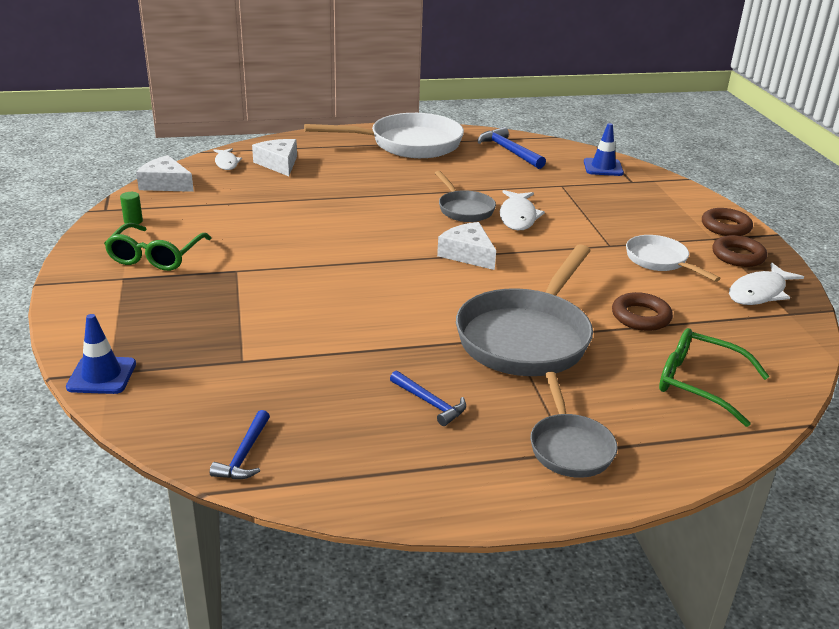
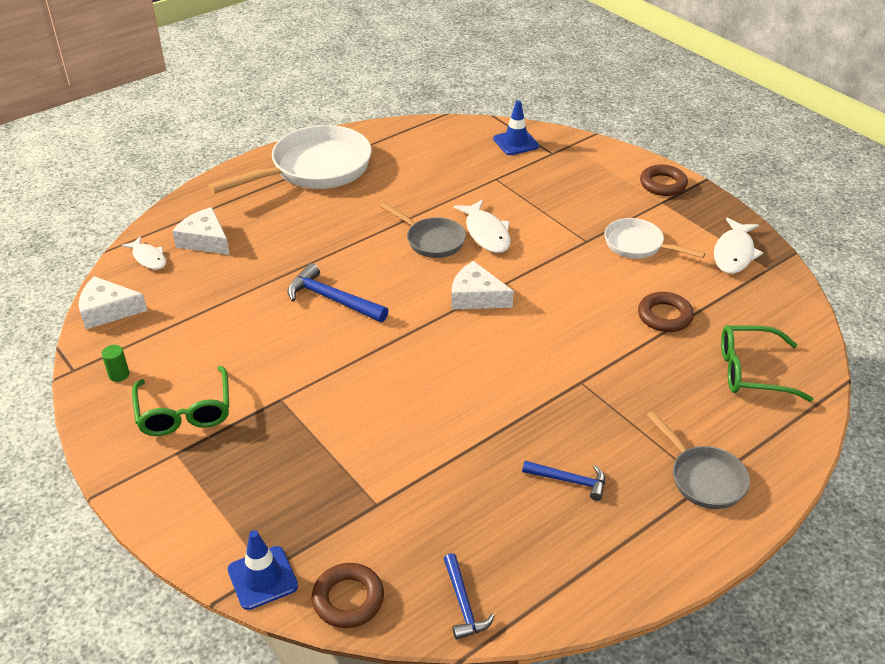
camera: 25 degrees left, 10 degrees up
grey pan [456,244,593,376] -> none
blue hammer [478,127,546,169] -> blue hammer moved to [287,263,388,322]
brown ring [712,235,767,267] -> brown ring moved to [312,563,384,628]

